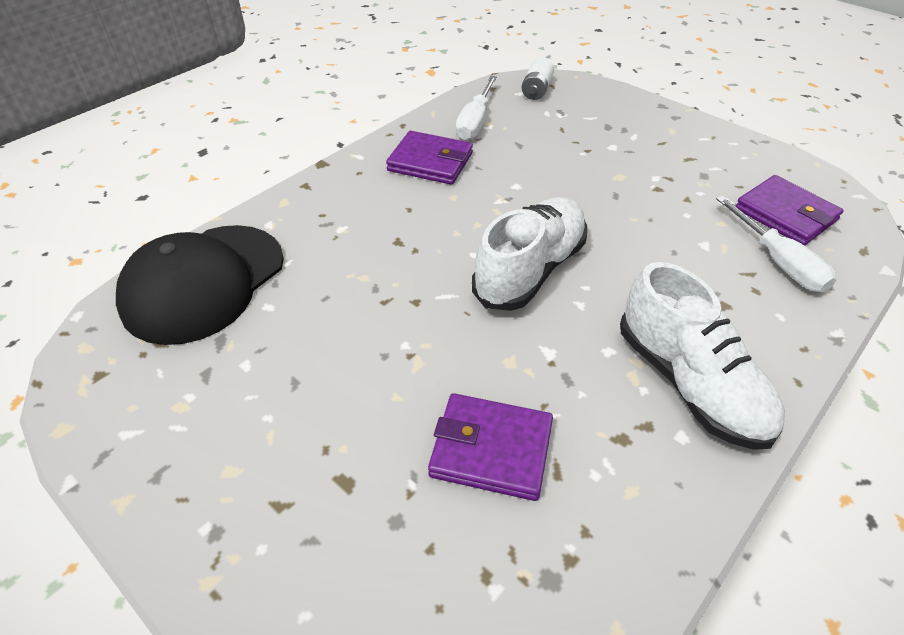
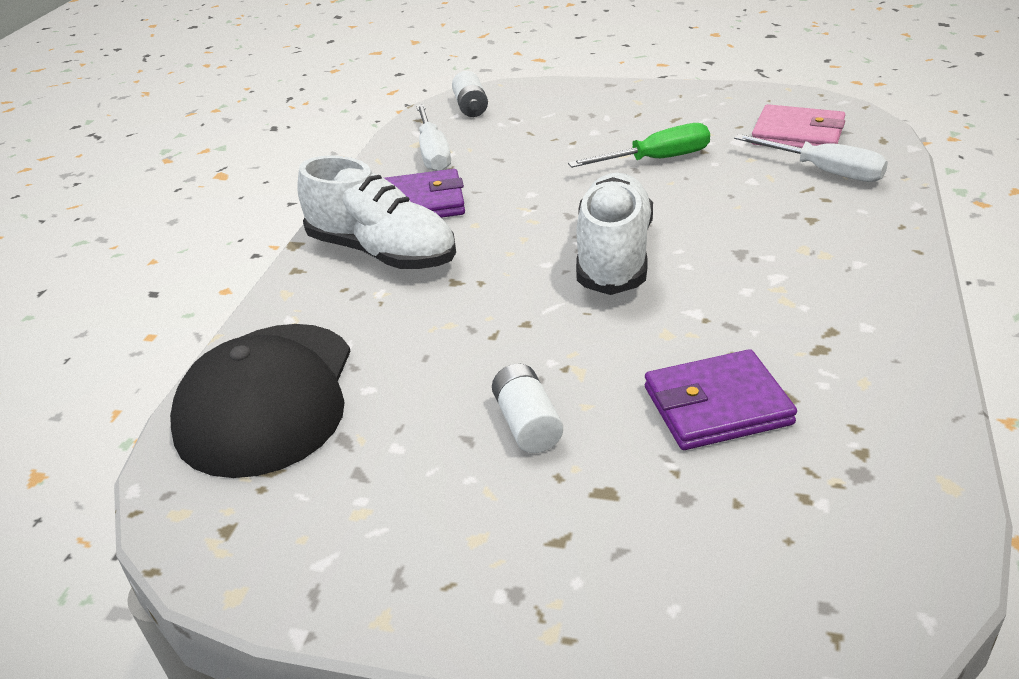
camera: 25 degrees left, 10 degrees down
white shoe [620,262,785,450] -> white shoe moved to [297,155,456,269]
purple wallet [736,175,844,246] -> pink wallet [752,104,845,148]
none -> white battery [492,364,563,453]
none -> green screwdriver [568,123,710,168]

